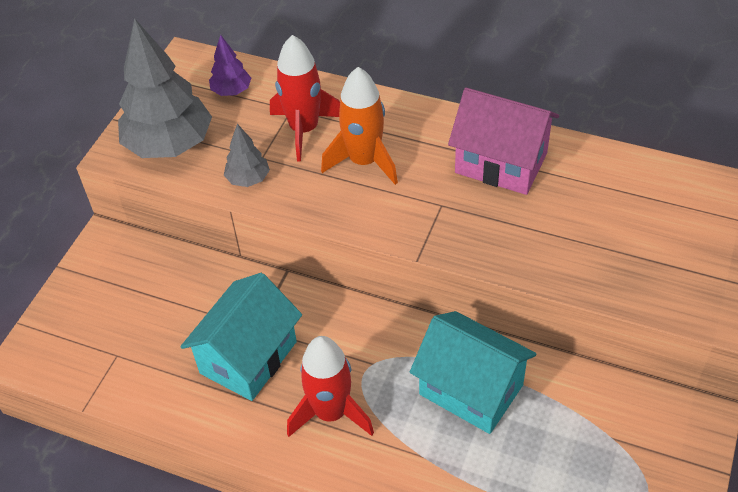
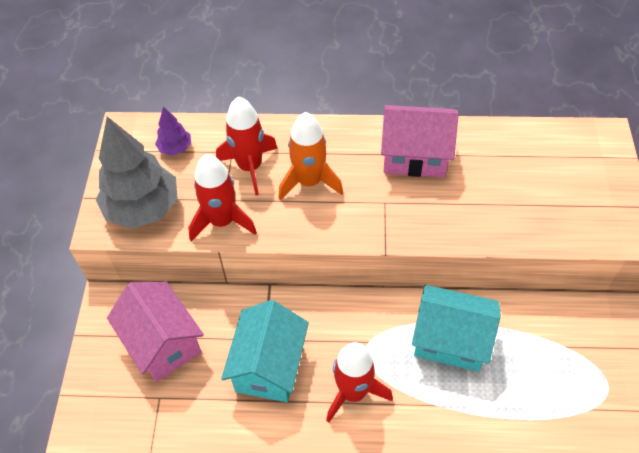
camera: 20 degrees left, 5 degrees up
grey tree [224,124,270,187] -> red rocket [188,154,257,241]
none -> pink house [107,282,204,382]

